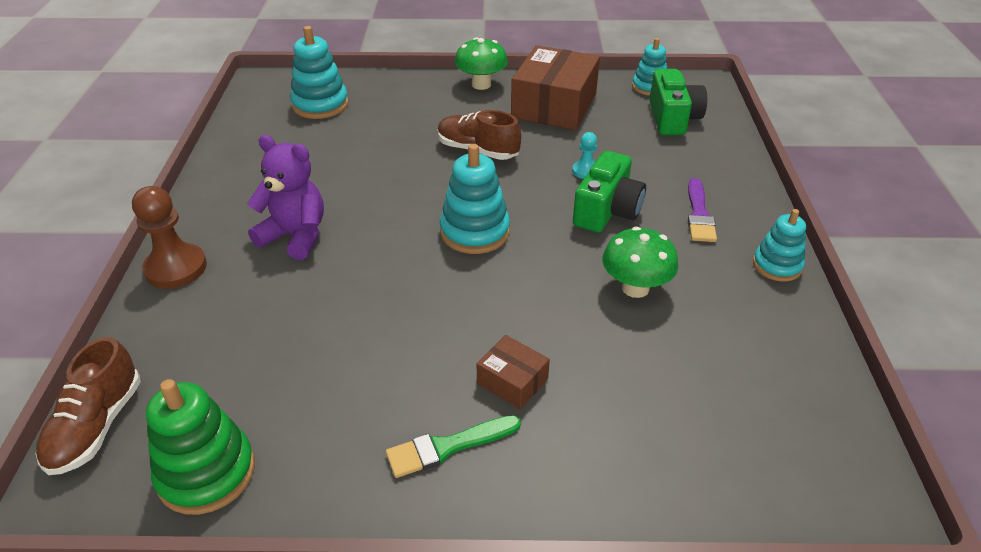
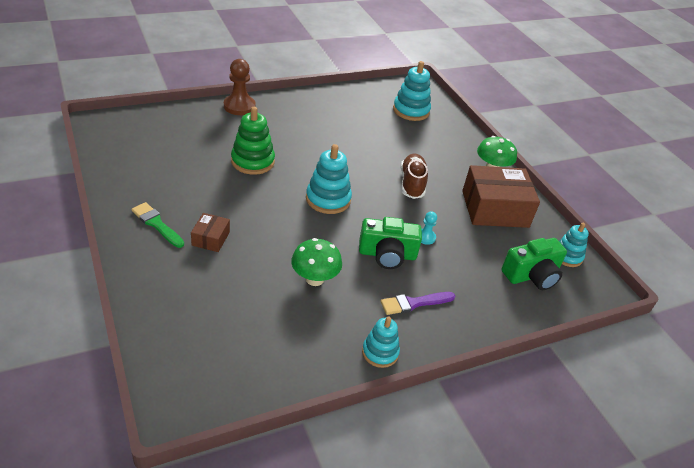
camera: 60 degrees right, 0 degrees up
brown shoe [36,337,141,475] -> none
green stacking toy [146,379,255,515] -> green stacking toy moved to [231,107,275,175]
purple teddy bear [247,135,324,260] -> none

